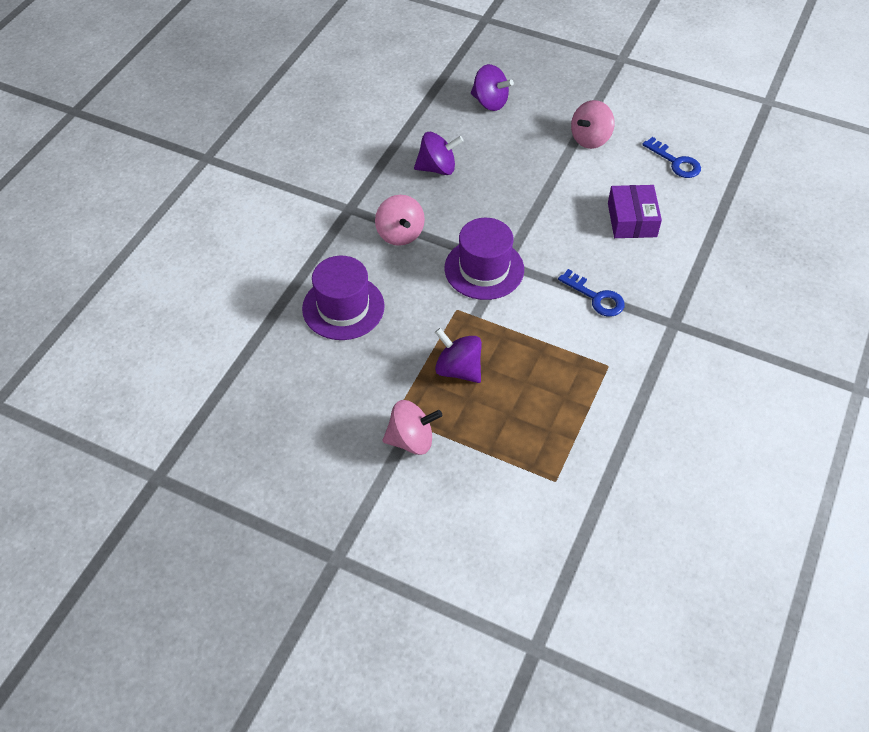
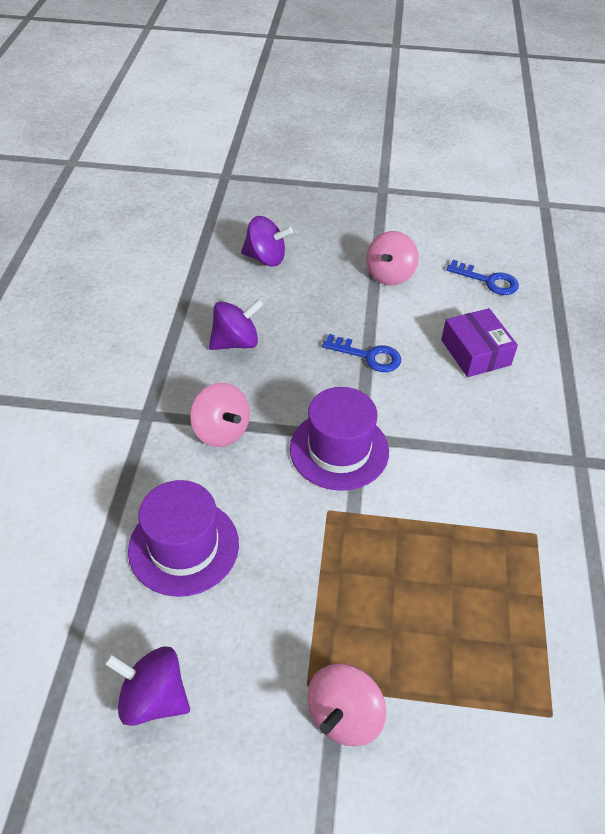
camera: 20 degrees left, 5 degrees down
pink spinning top [383,400,442,455] -> pink spinning top turned 150 degrees clockwise [308,664,386,746]
purple spinning top [435,328,482,383] -> purple spinning top moved to [104,647,190,726]
blue key [558,269,625,317] -> blue key moved to [322,334,401,372]

